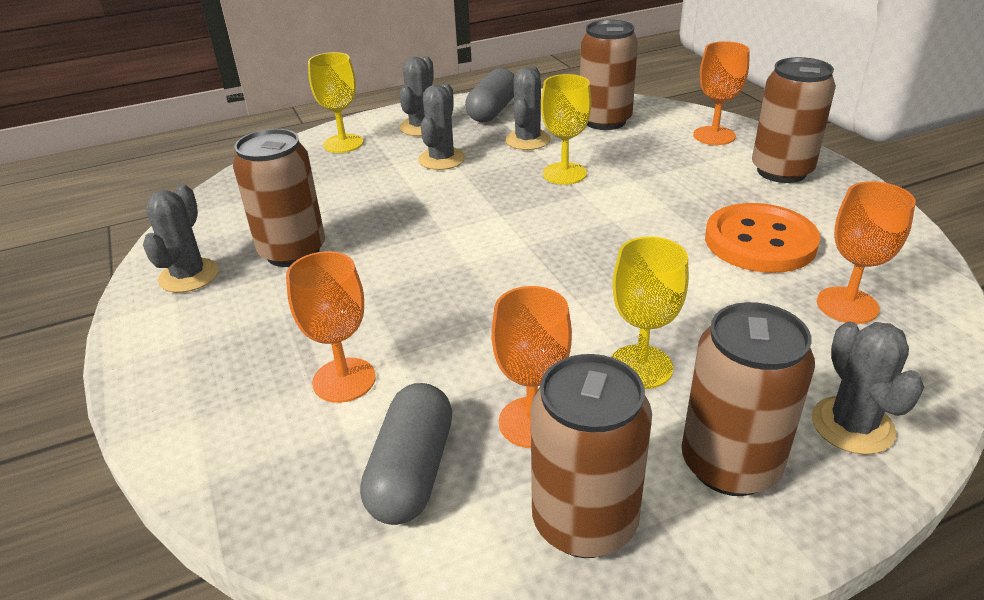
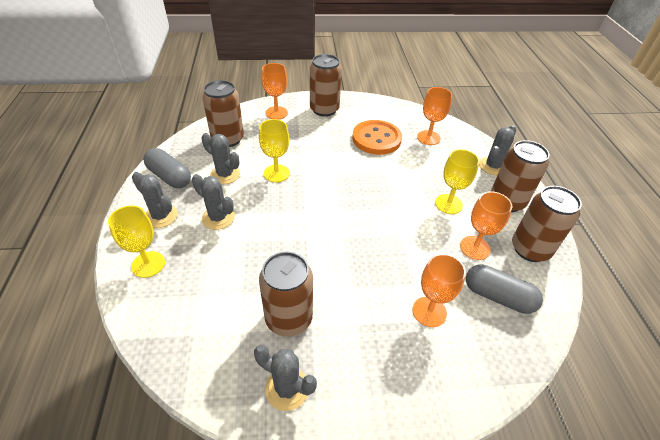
camera: 75 degrees left, 10 degrees up
grey cactus [812,322,924,455] -> grey cactus turned 60 degrees counterclockwise [479,125,516,175]

